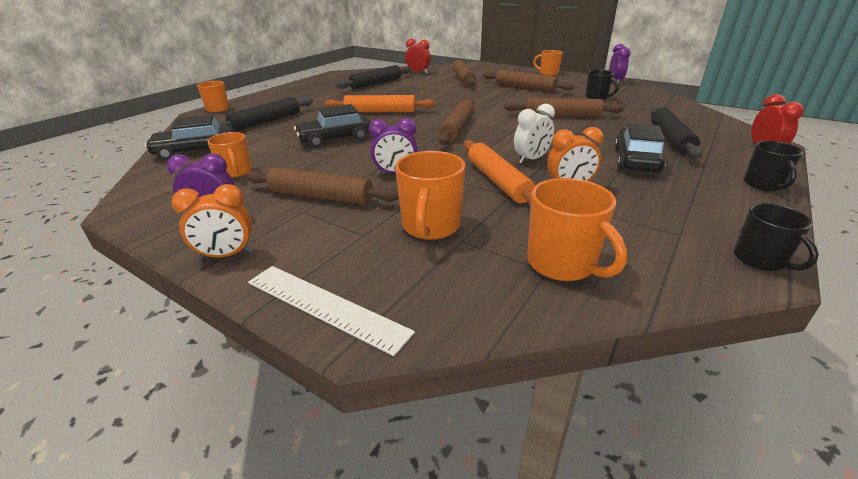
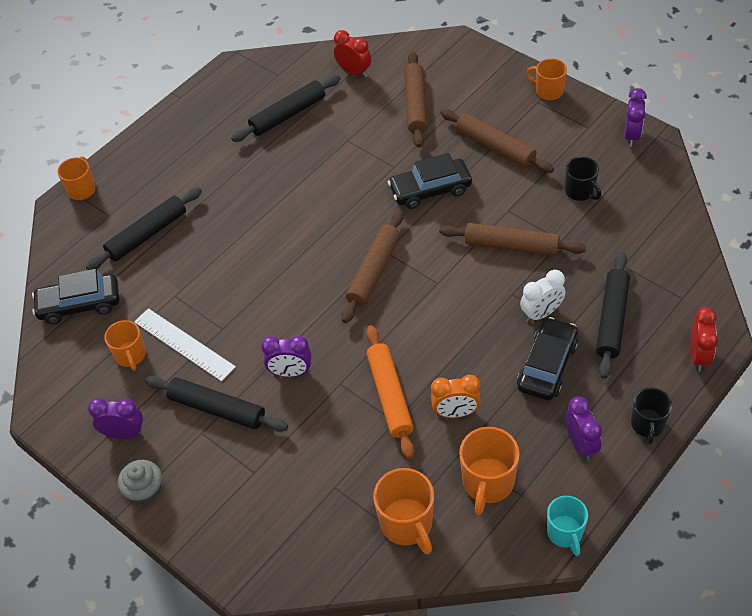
camera: 10 degrees right, 20 degrees up
orange clock [171,184,253,259] -> grey cupcake [118,460,162,505]
brown rolling pin [246,167,399,205] -> black rolling pin [145,375,288,432]
white ruler [248,266,415,356] -> white ruler moved to [134,308,236,381]
black car [294,104,371,148] -> black car moved to [388,153,472,209]
orange rolling pin [324,95,435,112] -> none
orange mug [395,151,465,240] -> orange mug moved to [459,427,520,515]
white clock [514,103,555,164] -> white clock moved to [520,270,565,322]
black mug [734,203,819,271] -> turquoise mug [547,496,588,556]
none -> purple clock [565,396,602,461]

